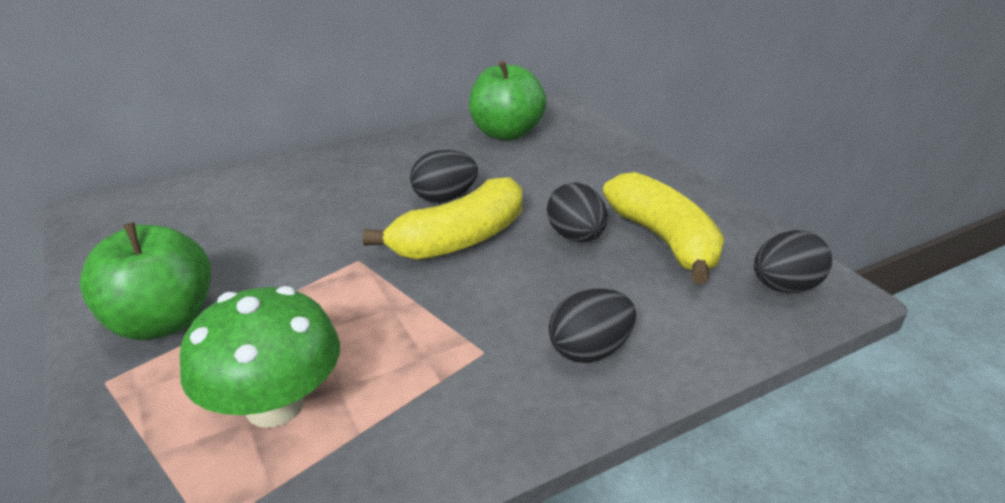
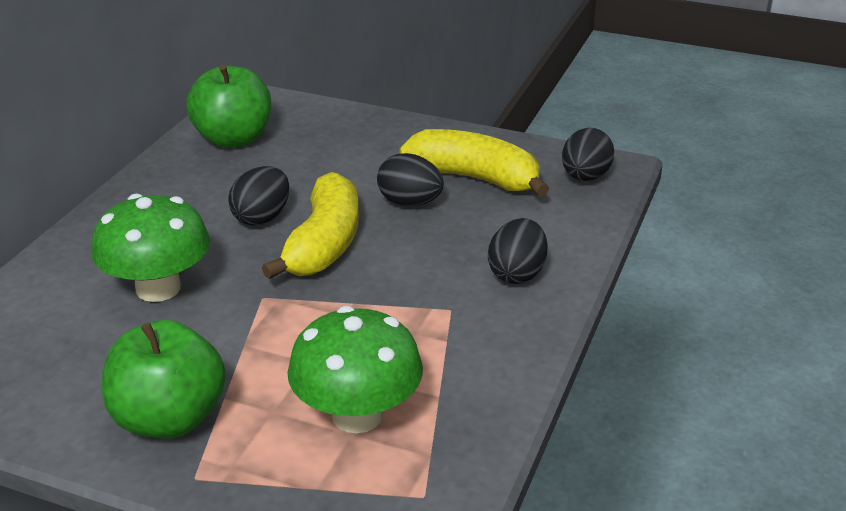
camera: 40 degrees left, 0 degrees up
none -> green mushroom [91,194,210,302]

